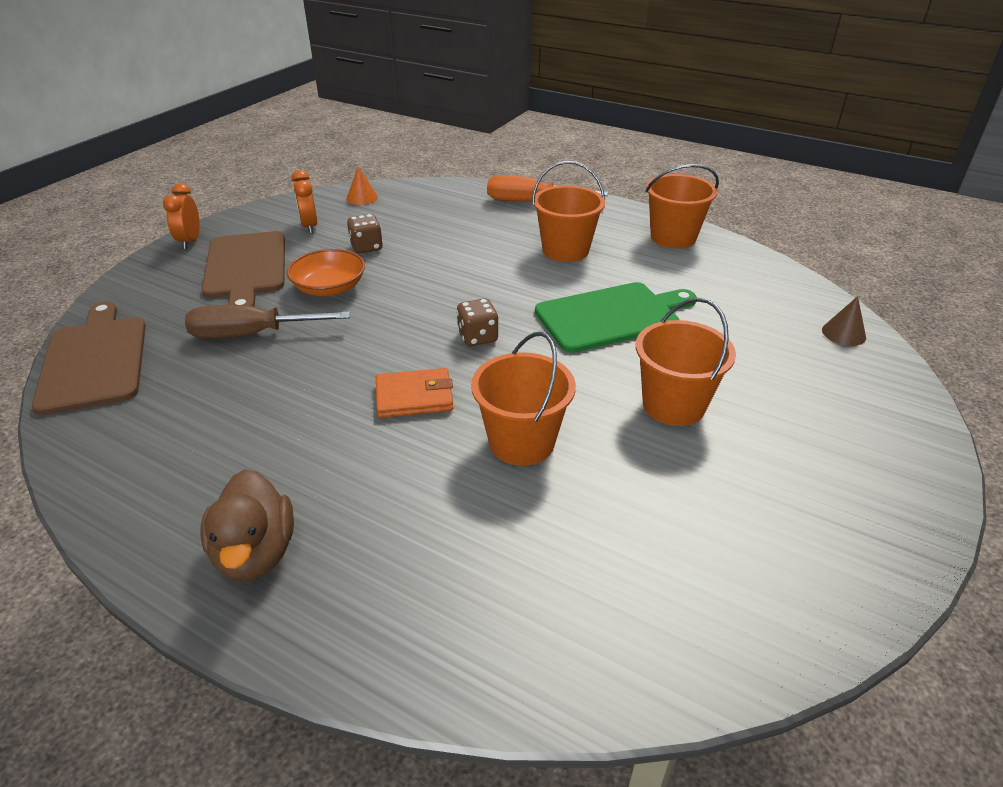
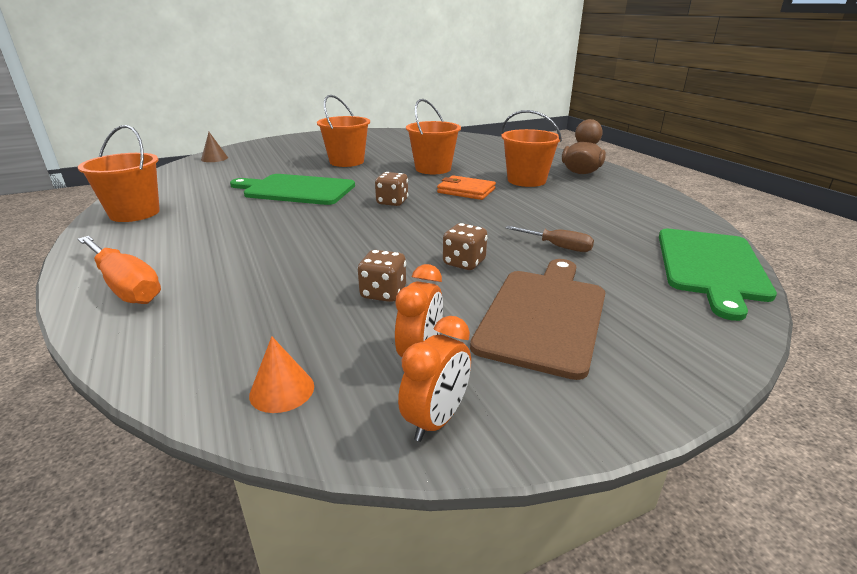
camera: 145 degrees left, 10 degrees down
brown cutting board [32,301,146,415] -> green cutting board [659,229,777,321]
orange clock [163,183,200,249] -> orange clock moved to [398,316,471,442]
brown screwdriver [185,305,350,339] -> brown screwdriver [506,226,594,252], size x0.59
orange bowl [287,249,365,296] -> brown dice [443,223,488,270]
orange bucket [532,161,605,262] -> orange bucket moved to [501,110,562,187]

